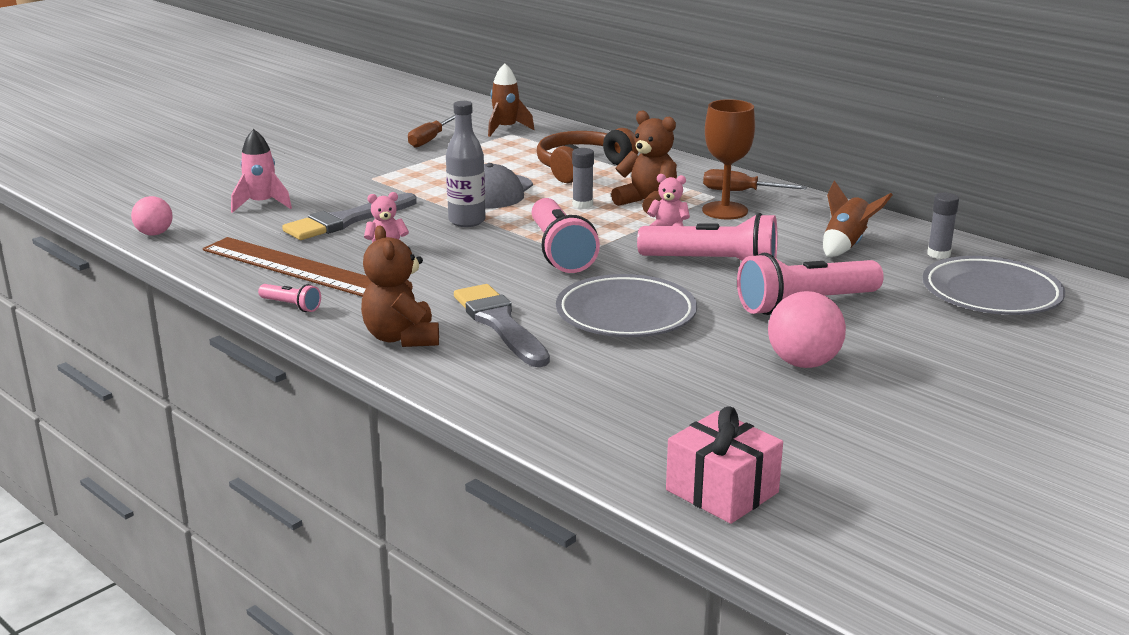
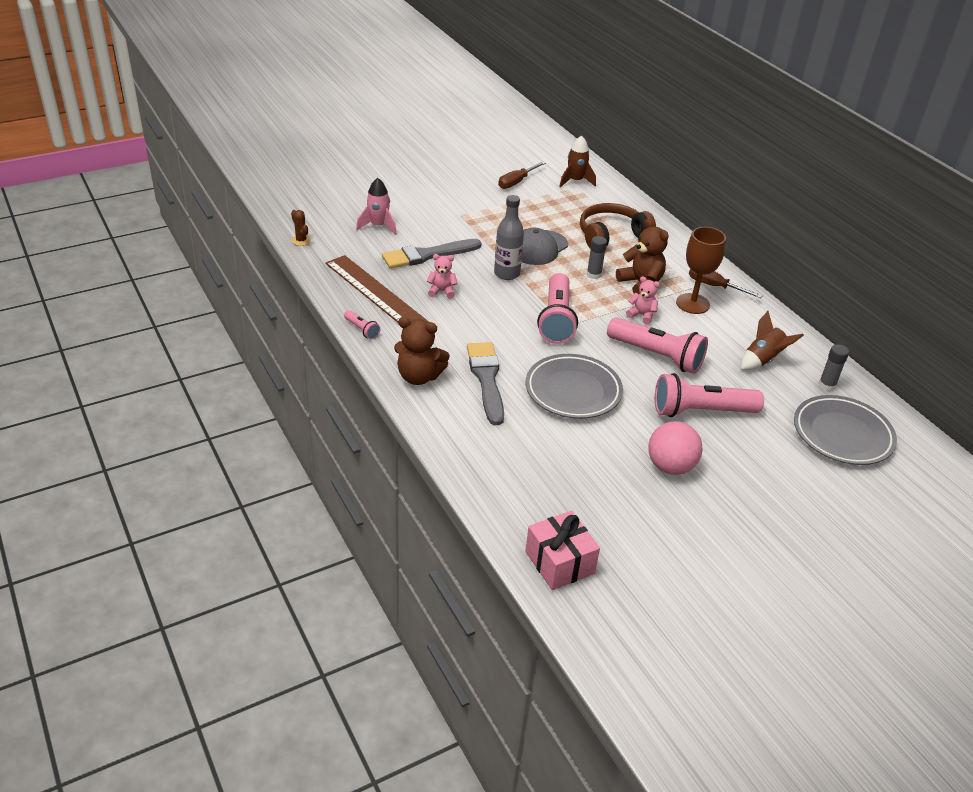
camera: 15 degrees right, 15 degrees up
pink ball [131,196,172,236] -> brown cactus [291,210,311,246]
brown teddy bear [361,225,439,347] -> brown teddy bear turned 75 degrees counterclockwise [394,317,450,385]

